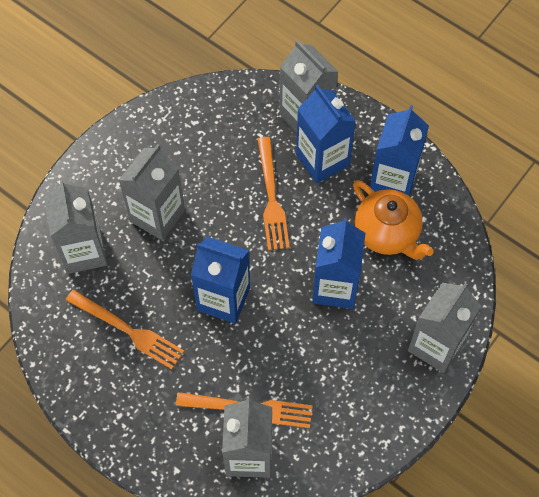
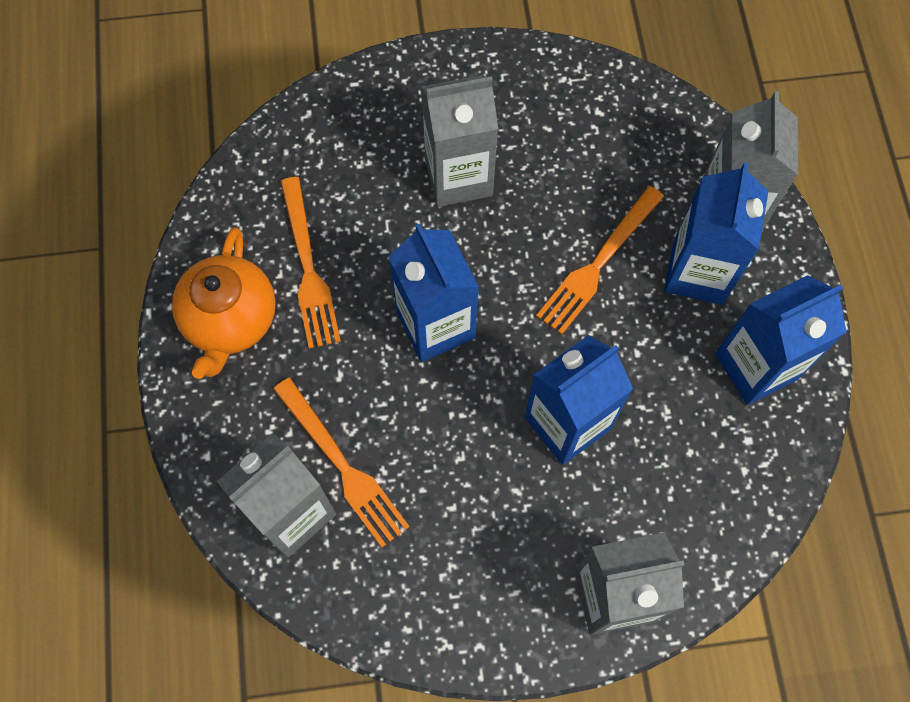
camera: 45 degrees right, 5 degrees up
grey carton [44,180,107,274] -> none
orange teapot [353,180,434,260] -> orange teapot moved to [172,227,276,379]

